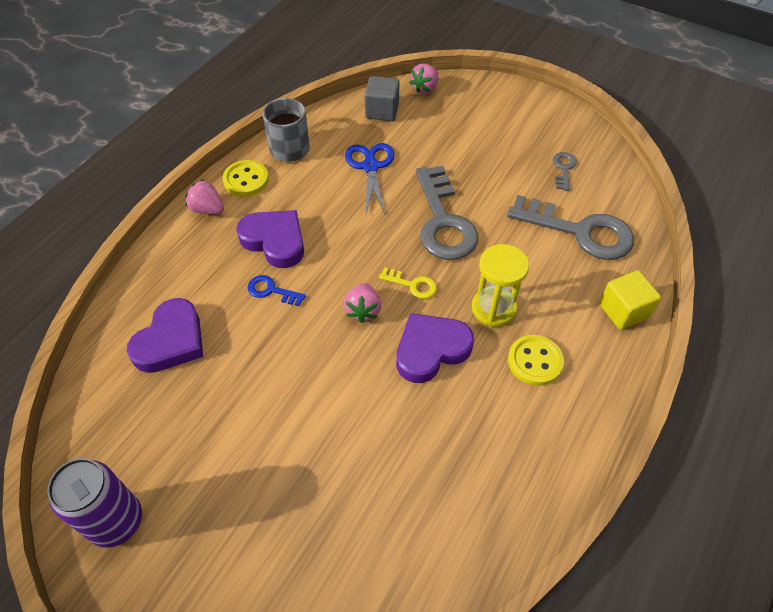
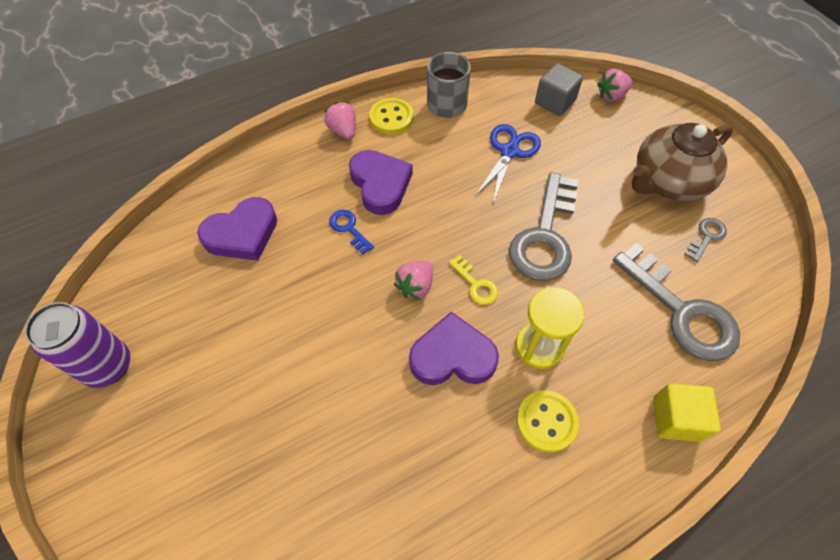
camera: 30 degrees right, 5 degrees up
none -> brown teapot [632,123,733,201]

